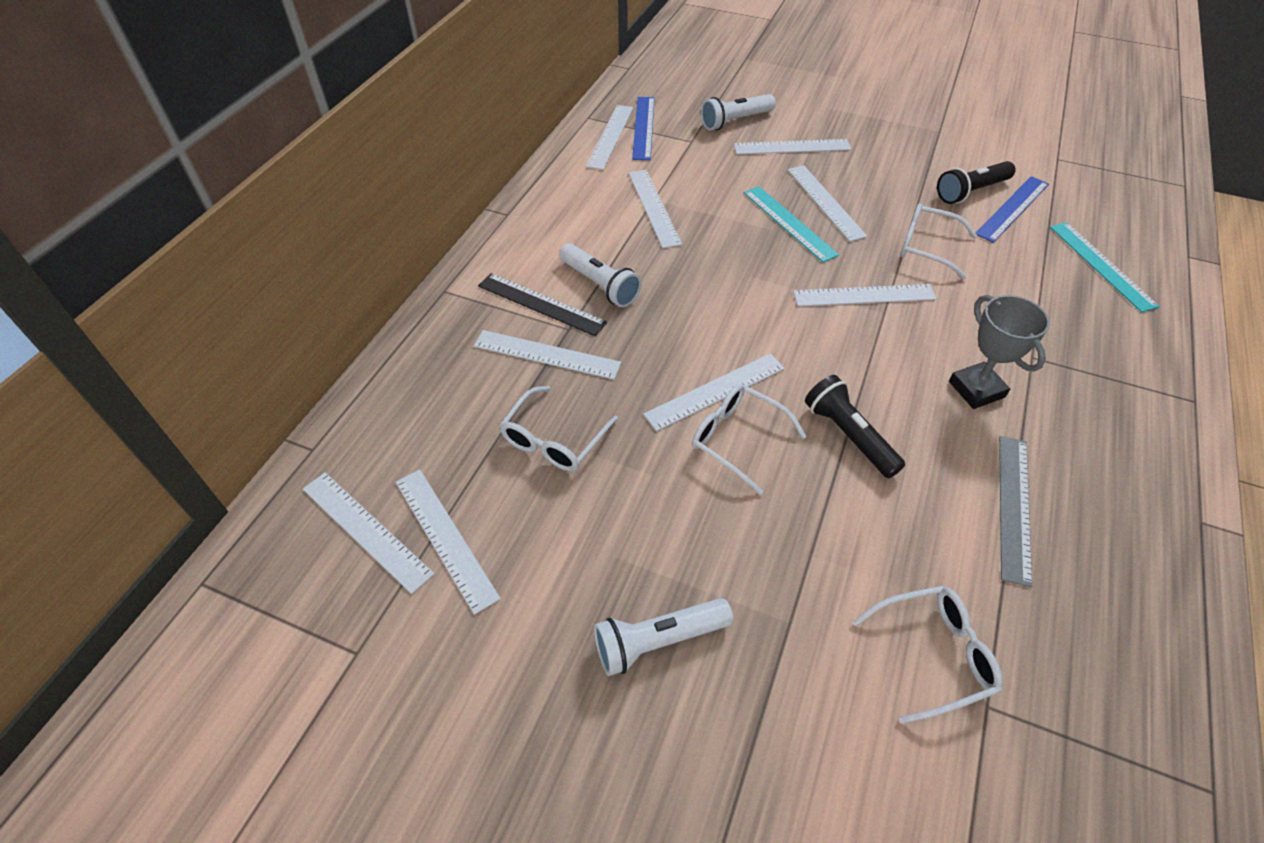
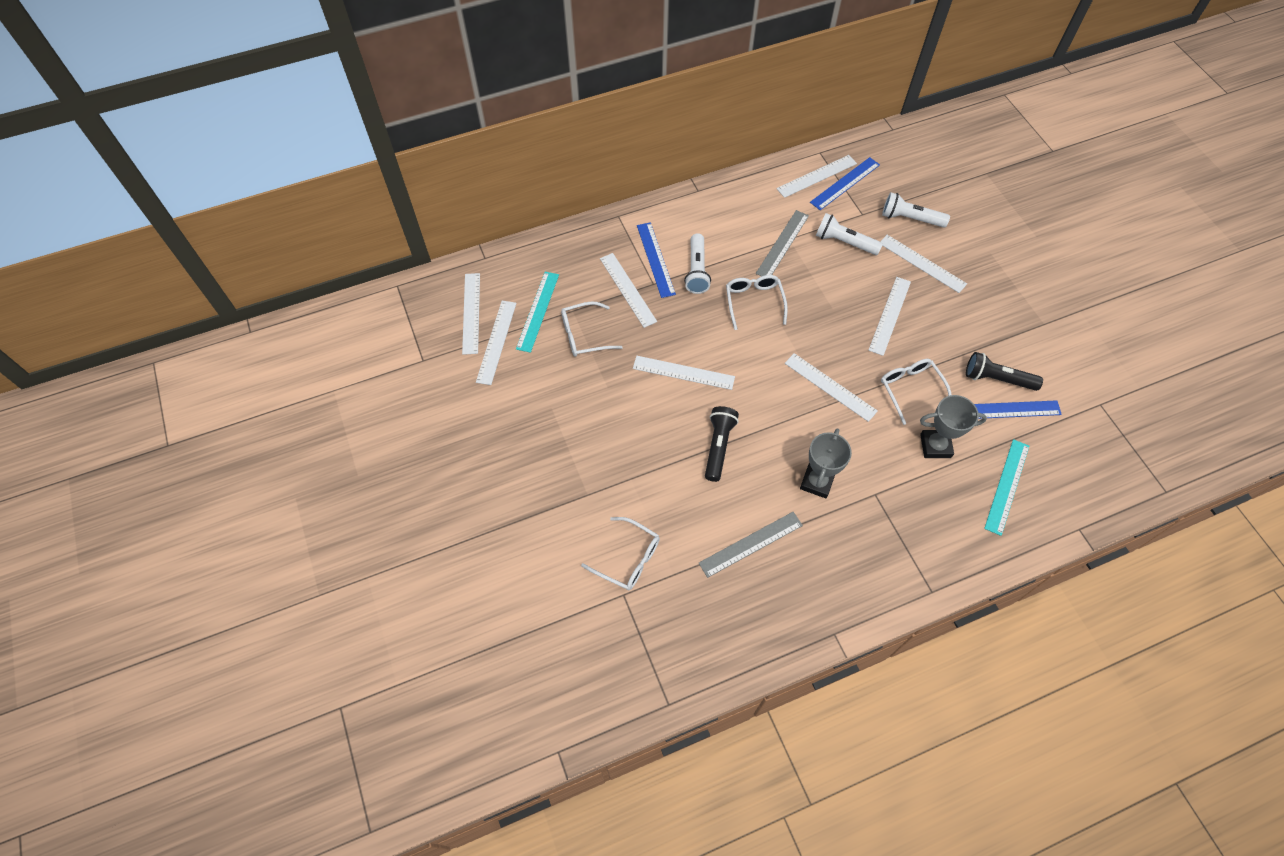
camera: 45 degrees right, 10 degrees up
black ruler [478,273,607,336] -> blue ruler [637,222,676,298]
white flashlight [594,598,733,676] -> white flashlight moved to [816,213,883,255]
white ruler [629,170,682,248] -> grey ruler [756,210,809,276]
white glasses [692,384,807,494] -> white glasses moved to [726,275,788,330]
turquoise ruler [744,186,839,263] -> turquoise ruler moved to [516,272,559,353]
none -> grey trophy [920,395,987,458]

